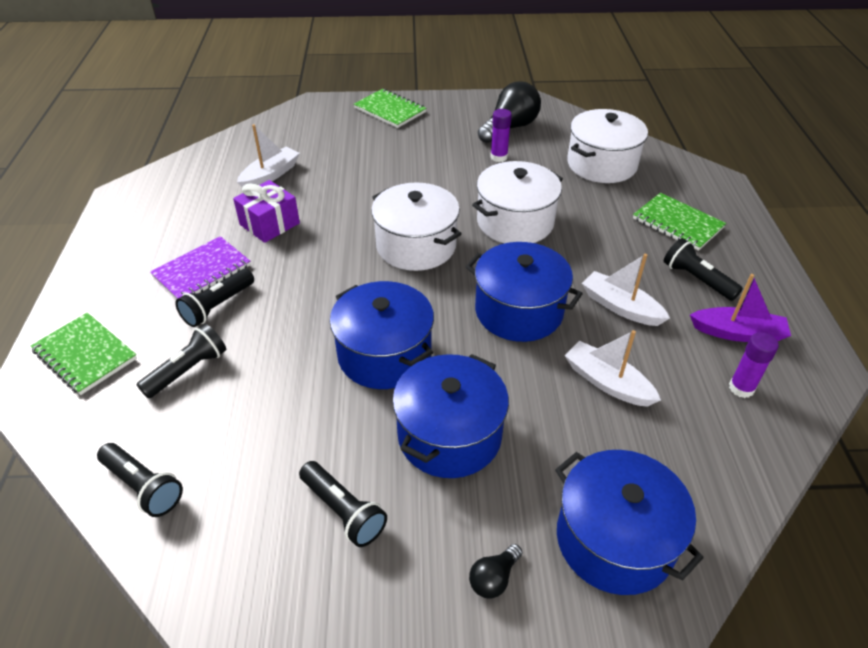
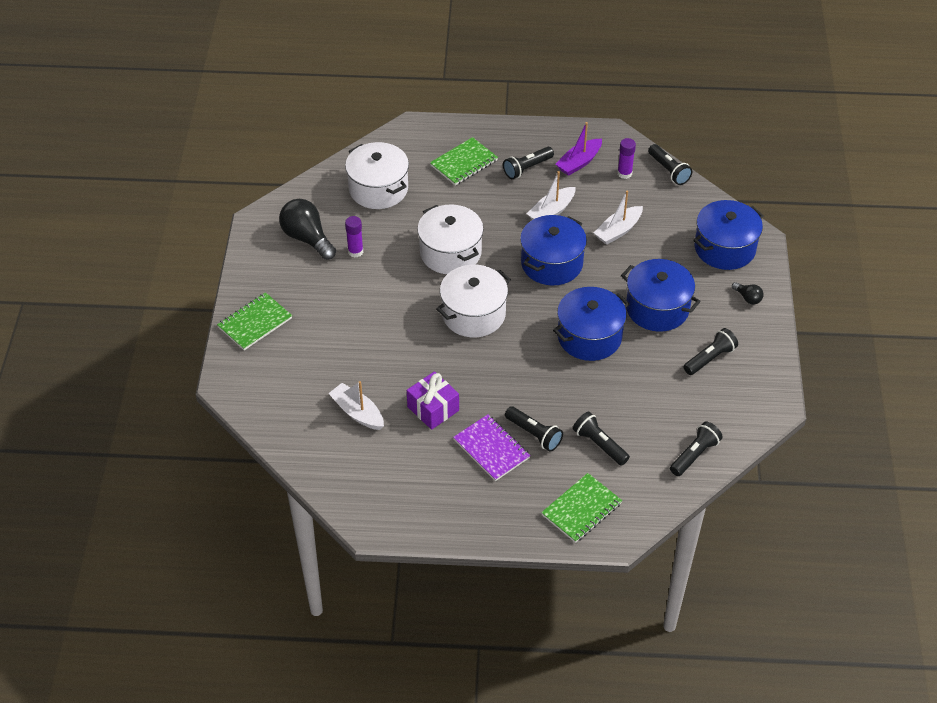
camera: 85 degrees left, 5 degrees up
purple boat [690,274,791,342] -> purple boat turned 150 degrees counterclockwise [555,122,602,176]
none -> black flashlight [648,144,692,185]

